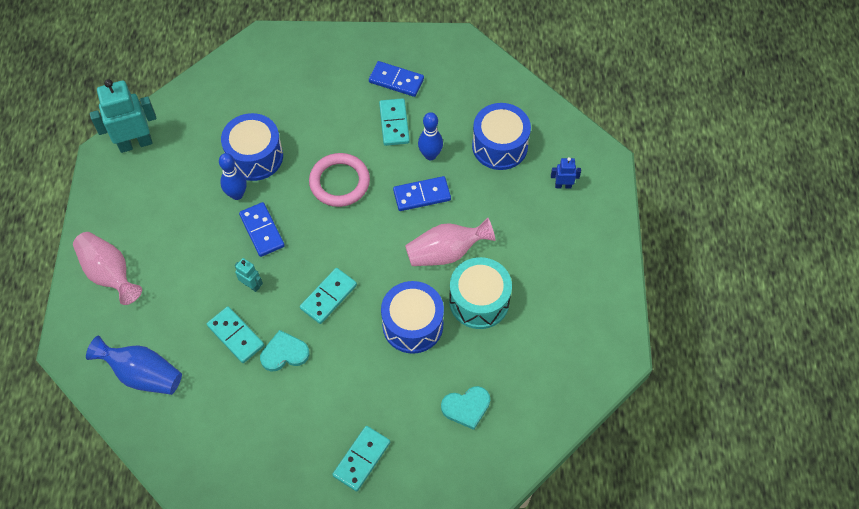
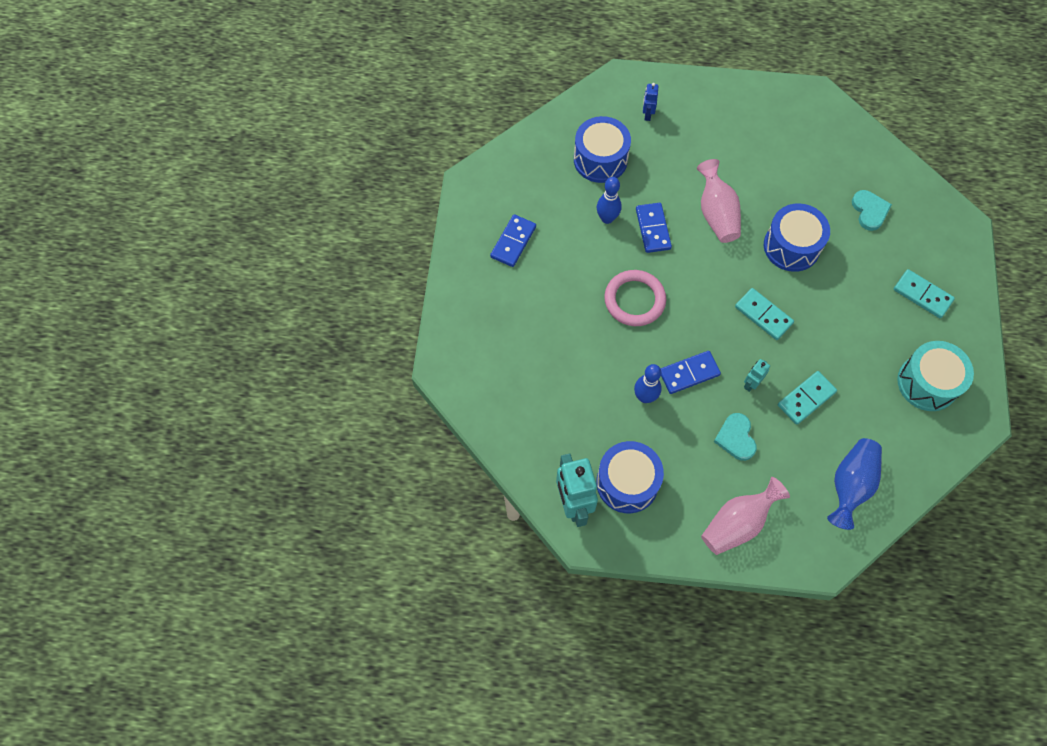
camera: 85 degrees left, 5 degrees up
blue drum [221,113,283,181] -> blue drum moved to [596,441,664,513]
turquoise heart [260,330,309,371] -> turquoise heart moved to [714,413,757,461]
turquoise domino [379,98,410,146] -> none
turquoise drum [449,257,512,329] -> turquoise drum moved to [897,341,974,411]

